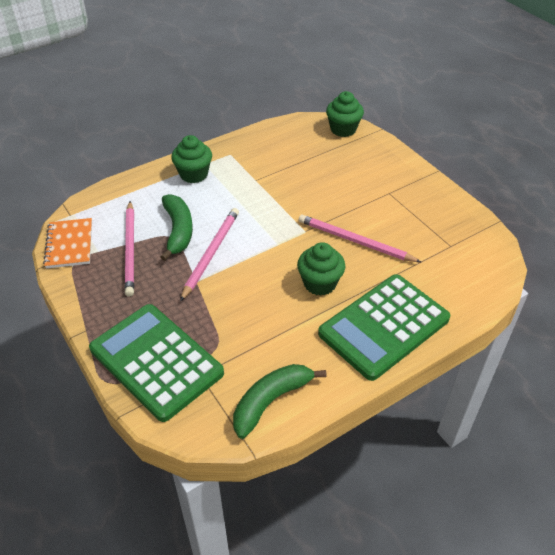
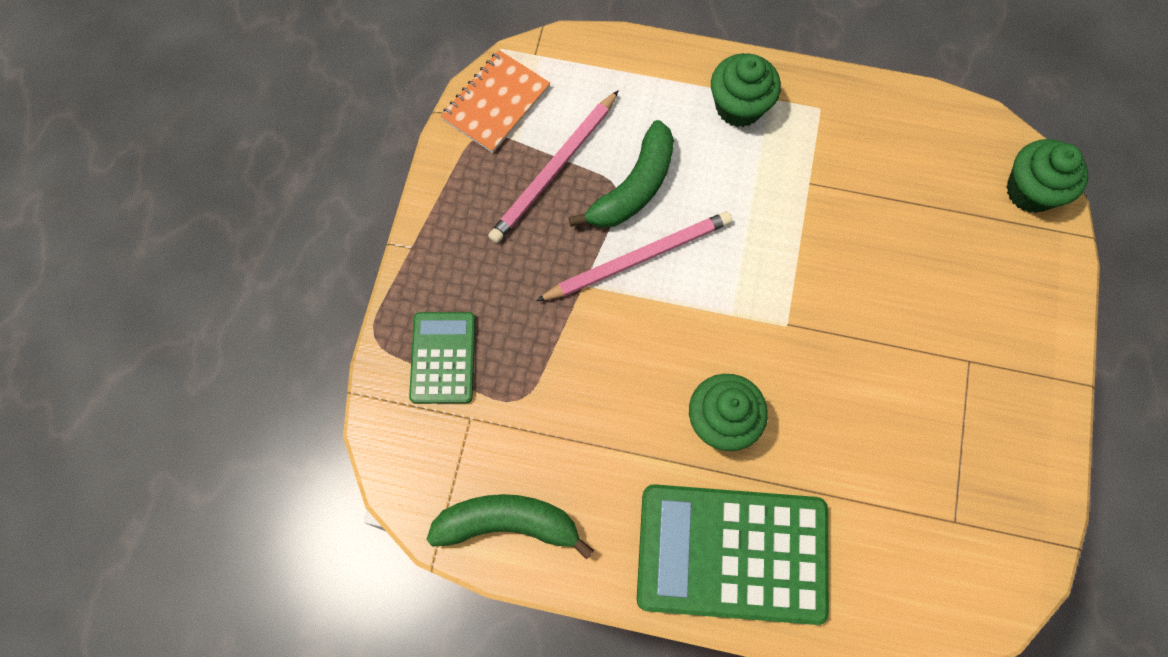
camera: 45 degrees right, 25 degrees up
green calculator [89,304,224,422] -> green calculator [409,312,475,404], size x0.53
pink pencil [299,215,421,262] -> none

